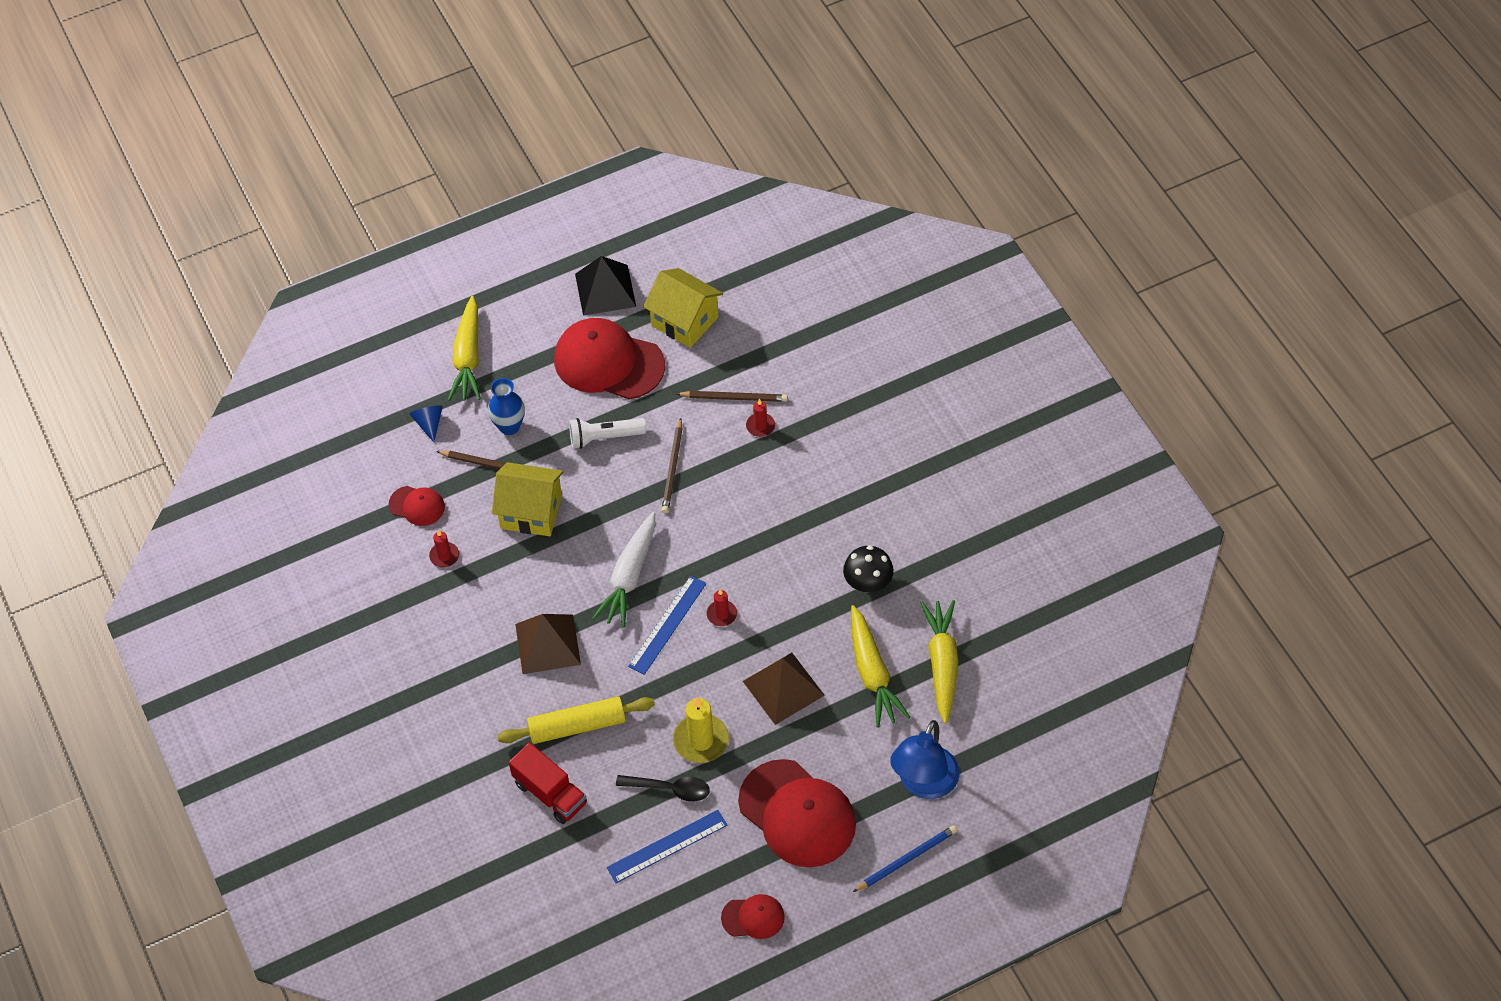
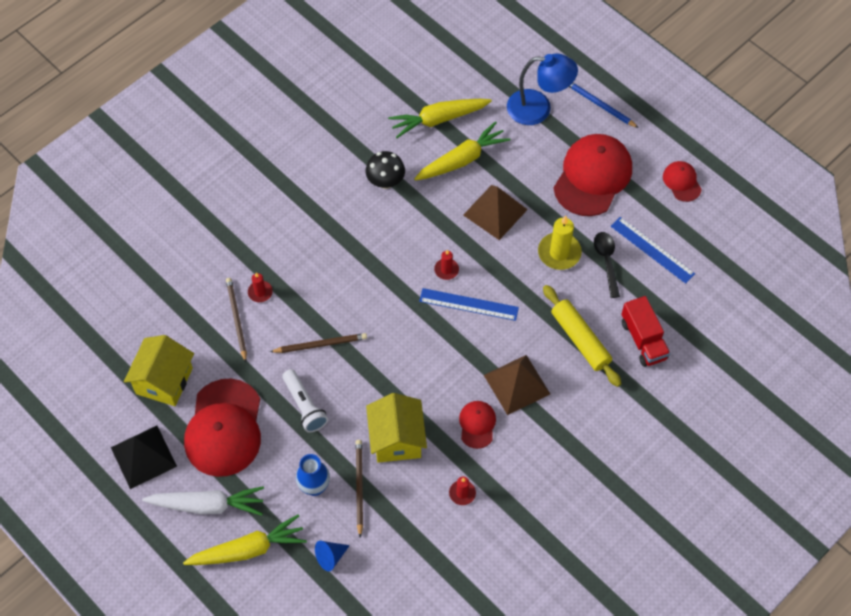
camera: 110 degrees left, 5 degrees up
red cap [389,486,445,526] -> red cap moved to [459,401,496,449]
red truck [509,743,587,824] -> red truck turned 135 degrees clockwise [621,296,670,367]
white carrot [592,512,656,628] -> white carrot moved to [142,486,264,516]

